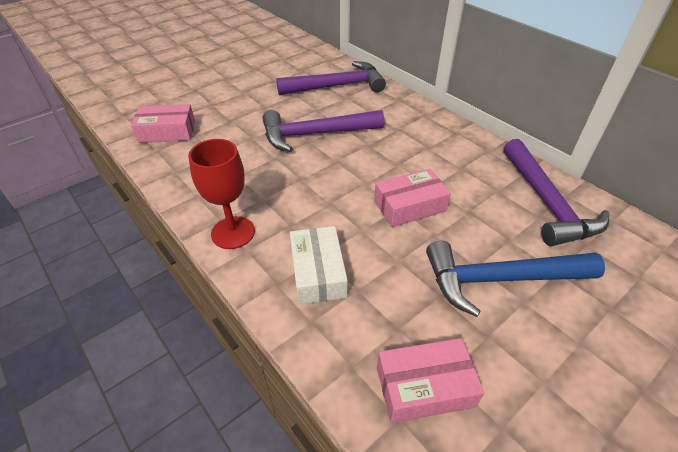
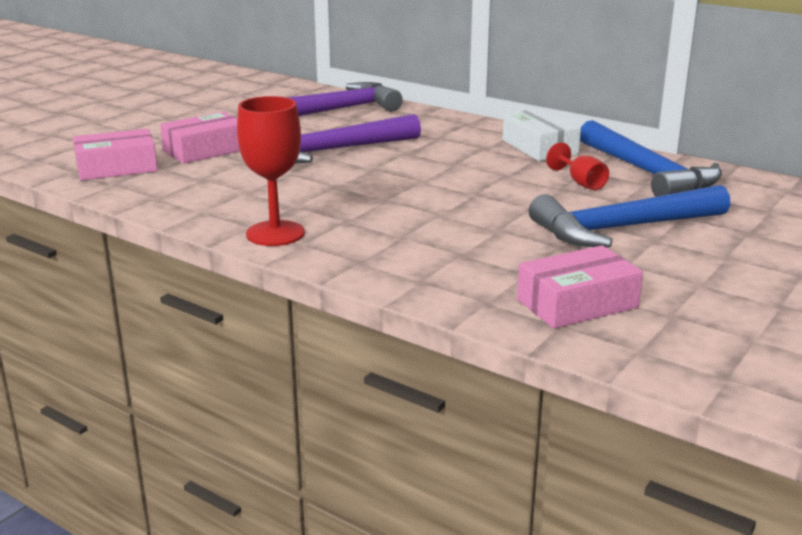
camera: 15 degrees left, 20 degrees down
white box [290,226,348,305] -> white box moved to [502,108,581,161]
pink box [374,168,451,227] -> pink box moved to [160,112,240,164]
purple hammer [503,139,609,246] -> blue hammer [580,120,722,197]
none -> red goblet [546,142,609,190]

